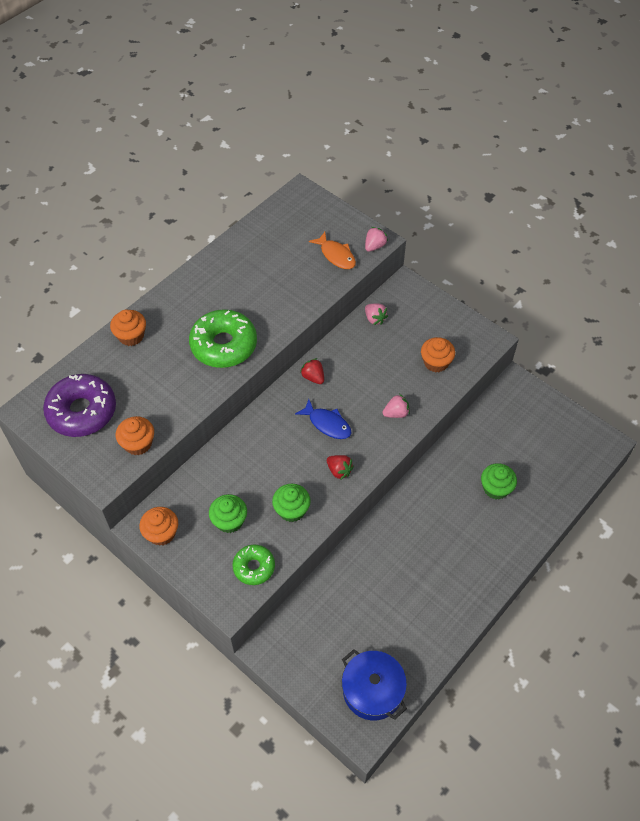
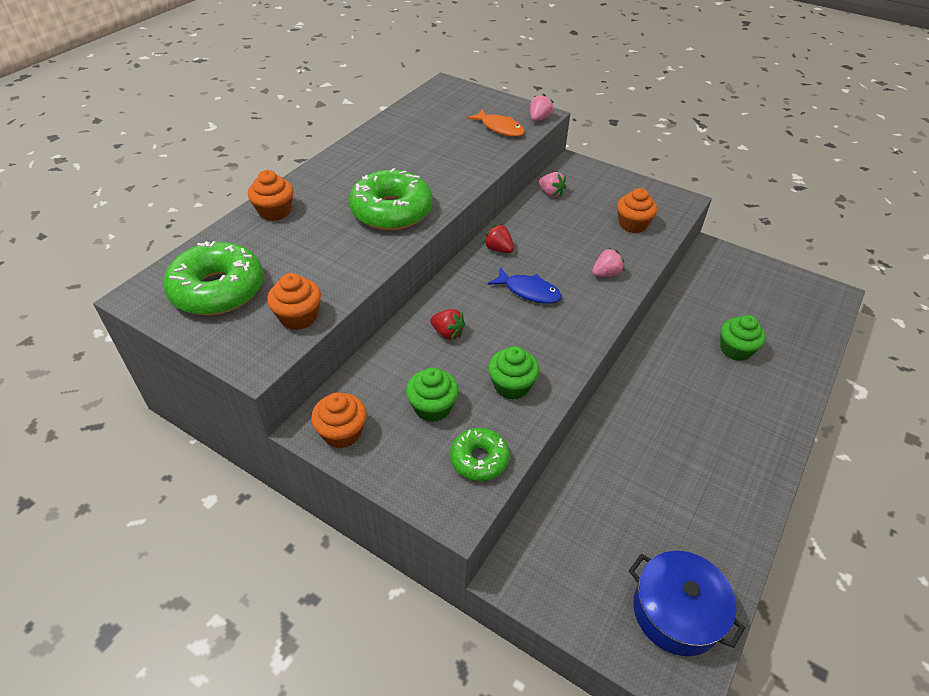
camera: 10 degrees left, 10 degrees down
purple donut [43,374,116,437] -> green donut [163,241,264,315]
red strawberry [327,455,354,480] -> red strawberry moved to [430,309,466,340]

